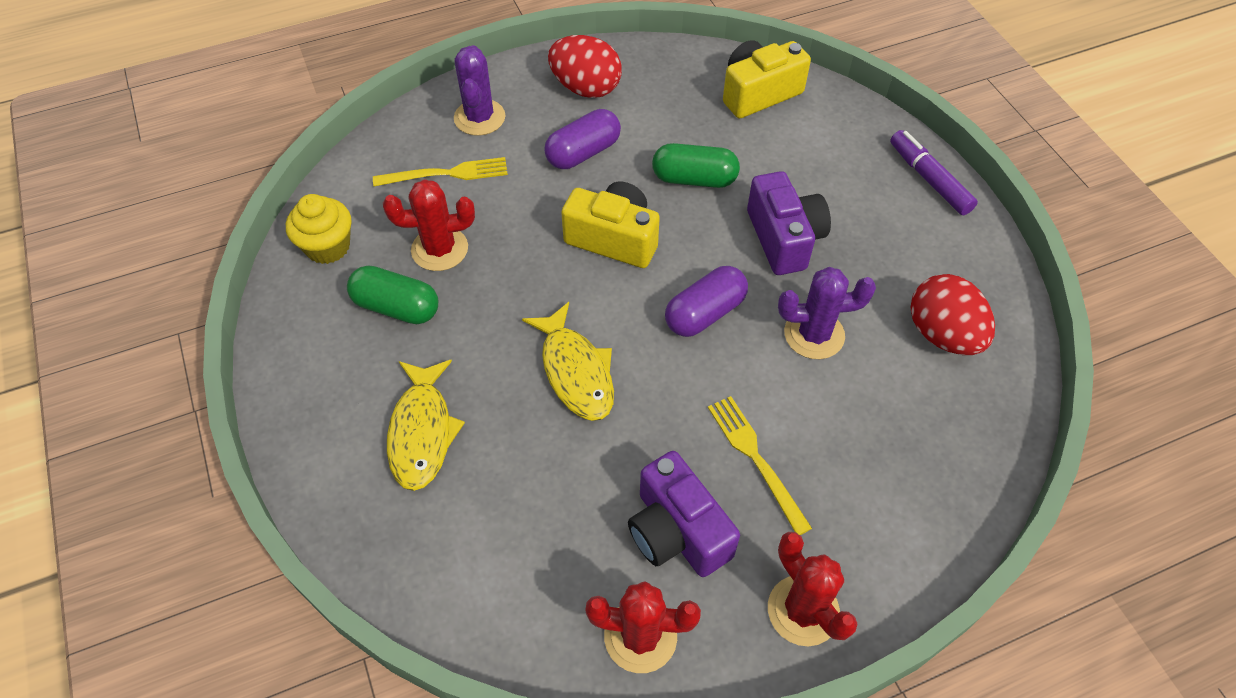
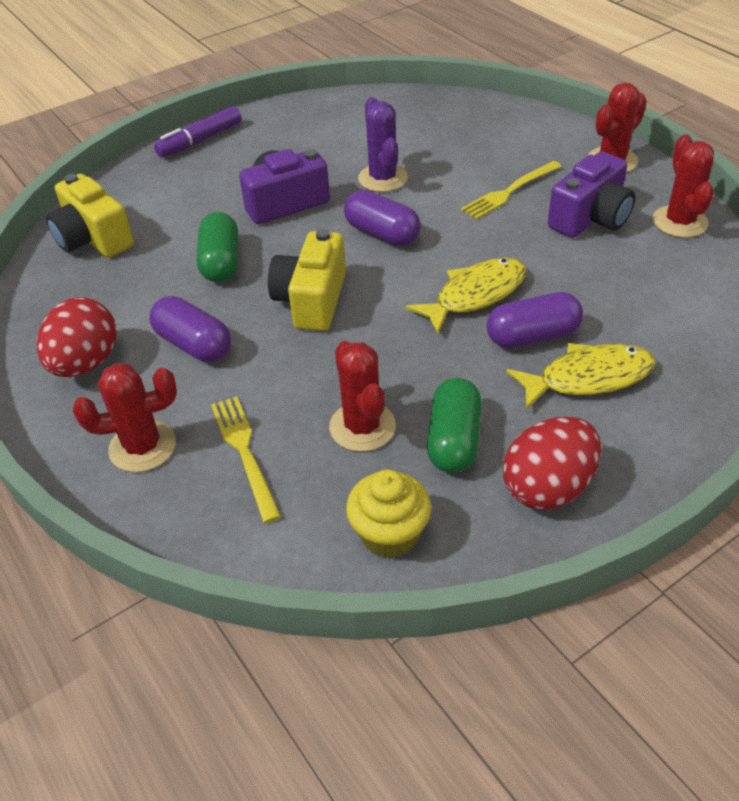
camera: 100 degrees left, 10 degrees down
purple cactus [454,46,505,136] -> red cactus [73,363,177,472]
red egg [911,274,995,355] -> red egg moved to [503,417,601,510]
none -> purple capsule [487,292,583,348]

